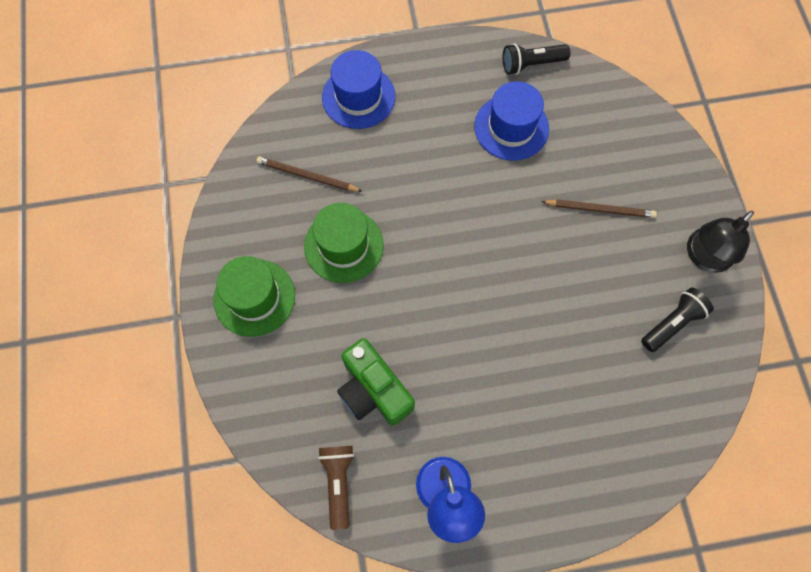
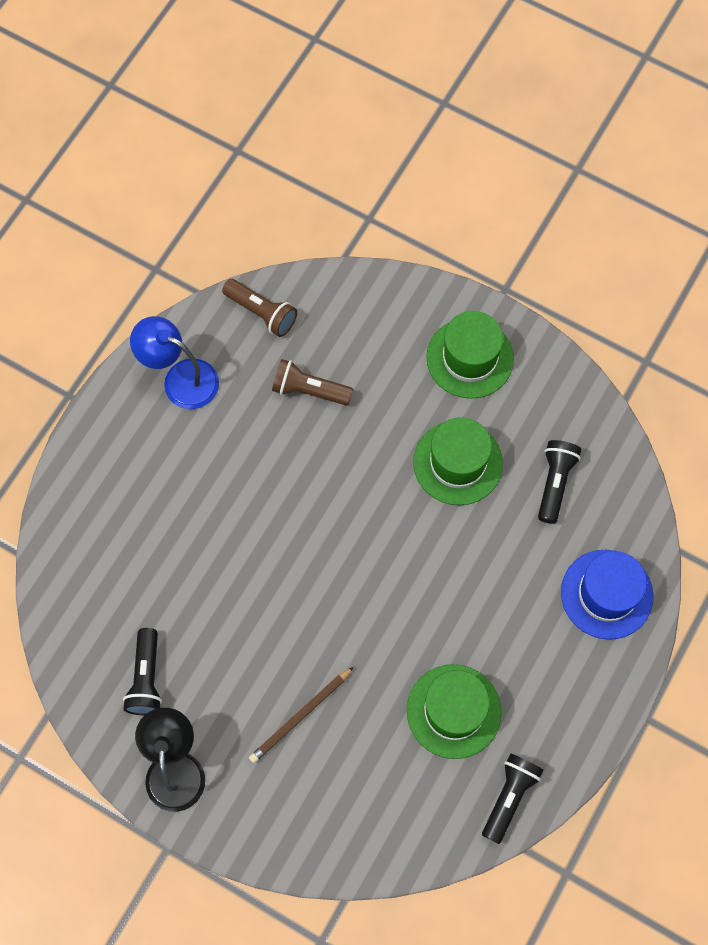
camera: 130 degrees right, 0 degrees up
brown pencil [256,156,363,192] -> black flashlight [538,440,581,524]
green camera [337,338,415,426] -> brown flashlight [272,359,354,406]
blue hat [474,81,549,160] -> green hat [407,664,502,759]

